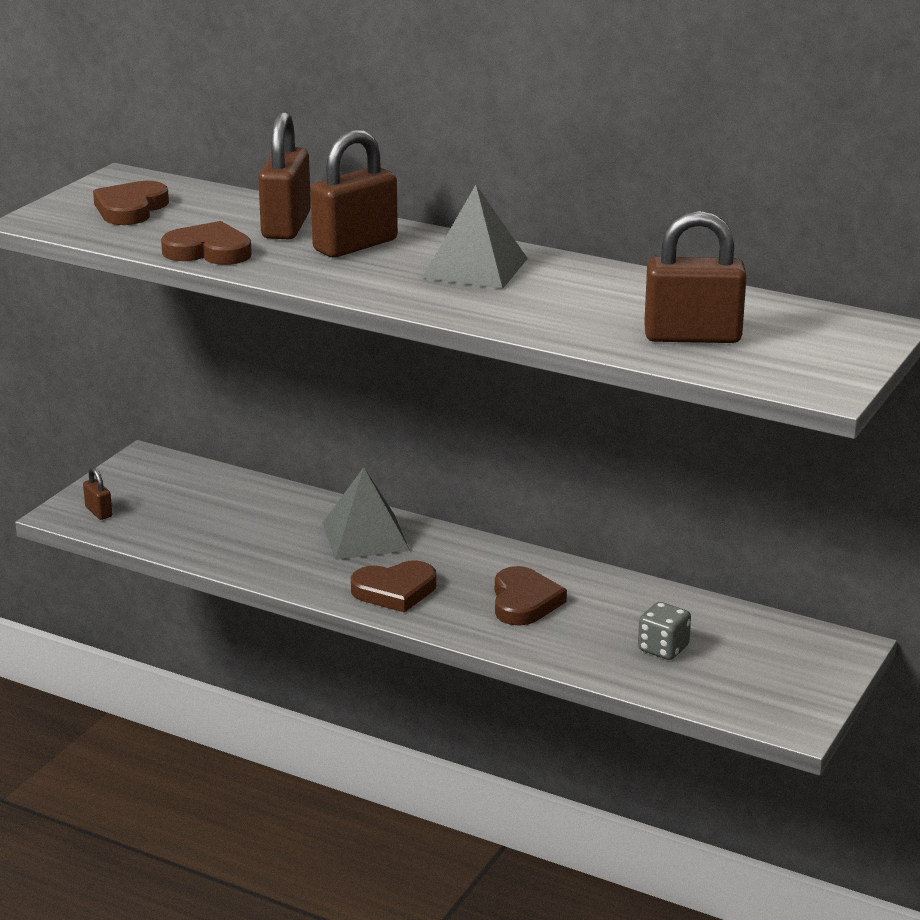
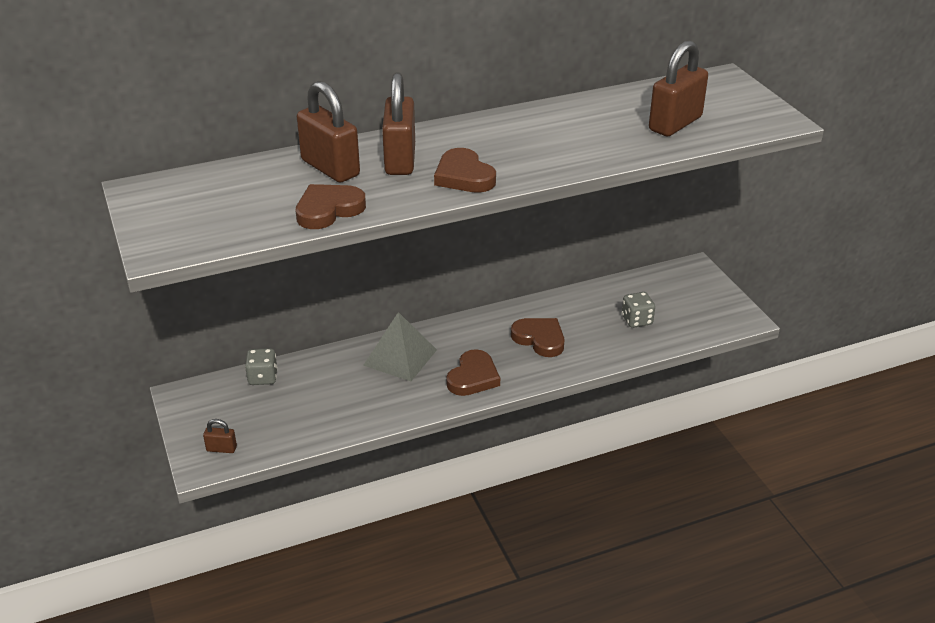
camera: 50 degrees left, 10 degrees up
brown heart [93,181,169,225] -> brown heart moved to [434,148,496,193]
grey pyramid [422,185,528,289] -> none
none -> grey dice [245,348,277,385]

